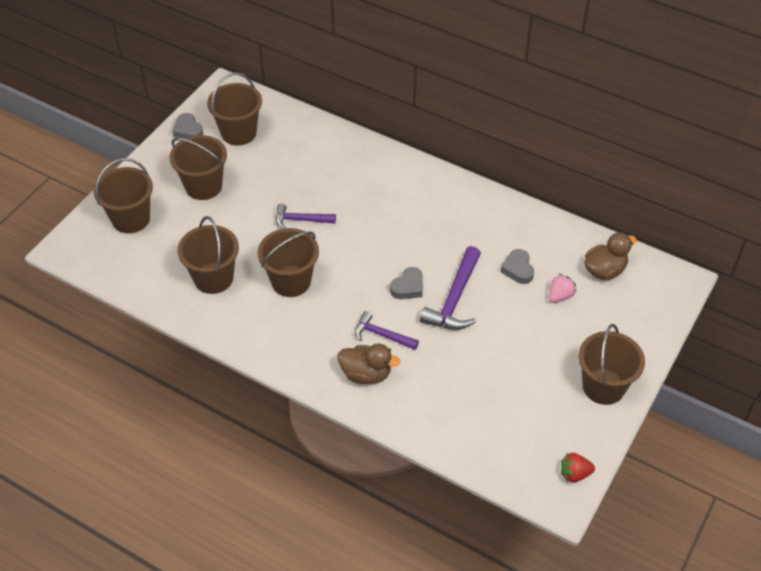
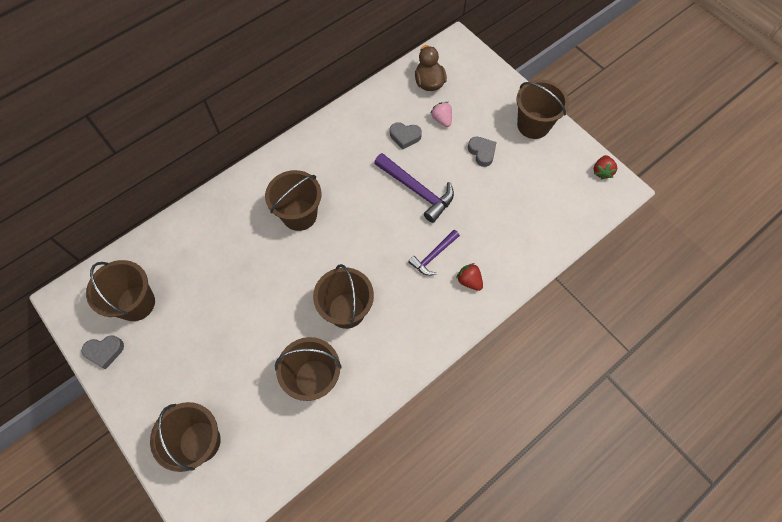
camera: 70 degrees left, 15 degrees up
brown bucket [170,135,227,200] -> brown bucket moved to [265,170,321,231]
purple hammer [276,203,336,229] -> none
brown duck [338,343,401,384] -> red strawberry [456,263,483,291]
grey heart [390,267,423,299] -> grey heart moved to [468,137,496,167]

